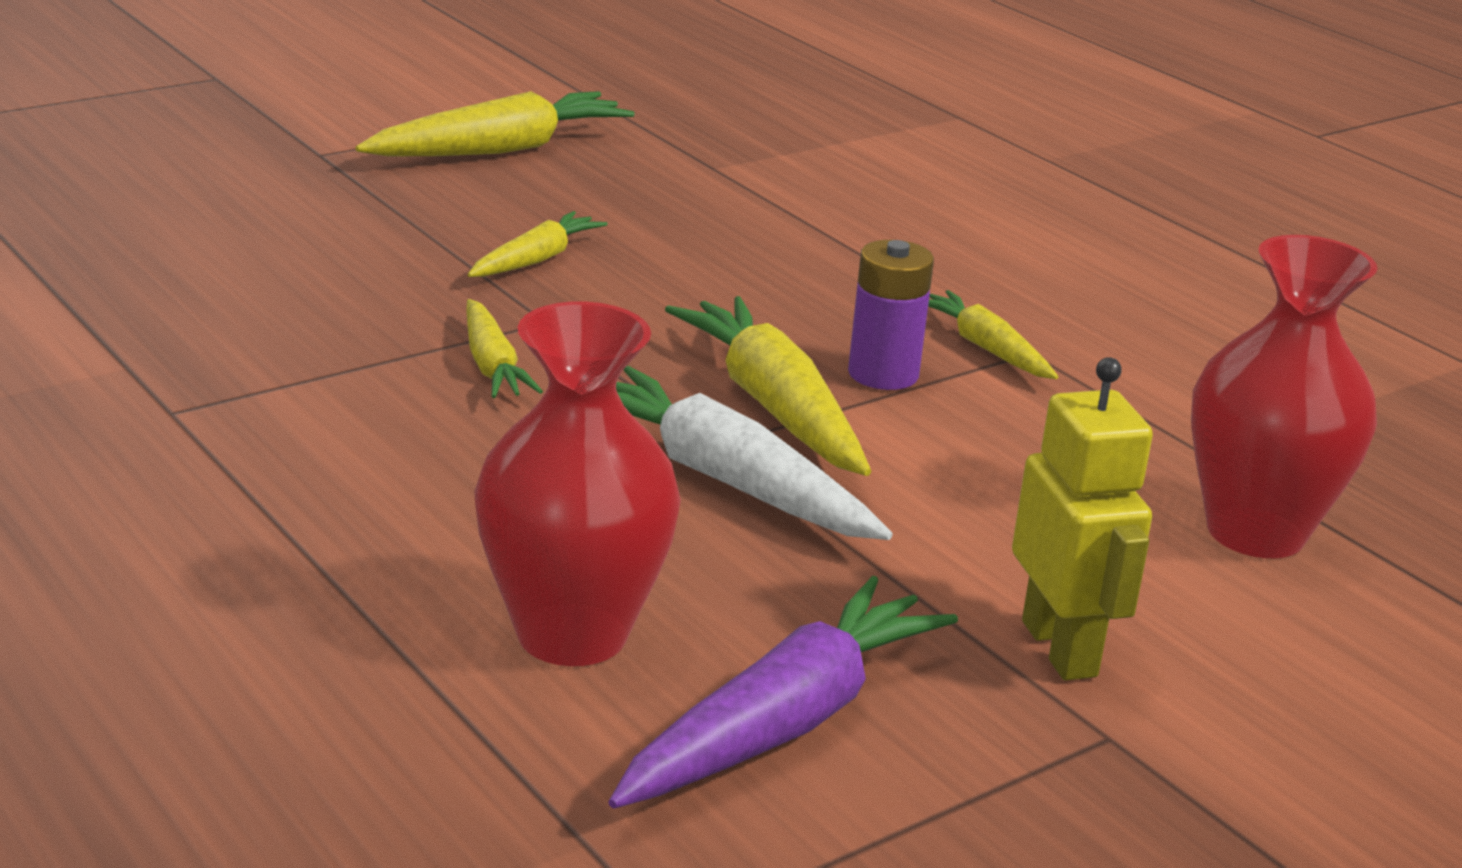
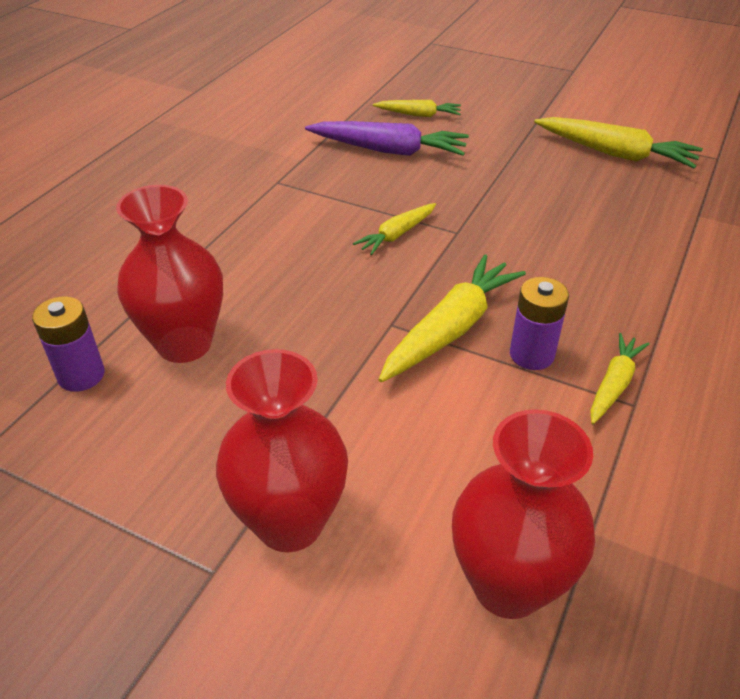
camera: 65 degrees right, 15 degrees up
yellow carrot [468,211,608,277] -> yellow carrot moved to [373,100,461,117]
purple carrot [609,576,958,809] -> purple carrot moved to [305,121,469,156]
white carrot [616,366,893,540] -> none
yellow robot [1012,357,1153,681] -> red vase [216,349,348,552]
none -> purple battery [32,296,105,392]

